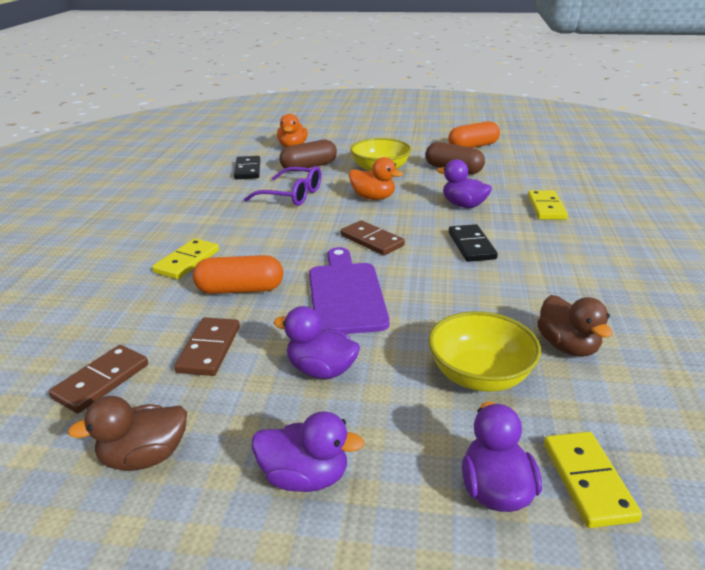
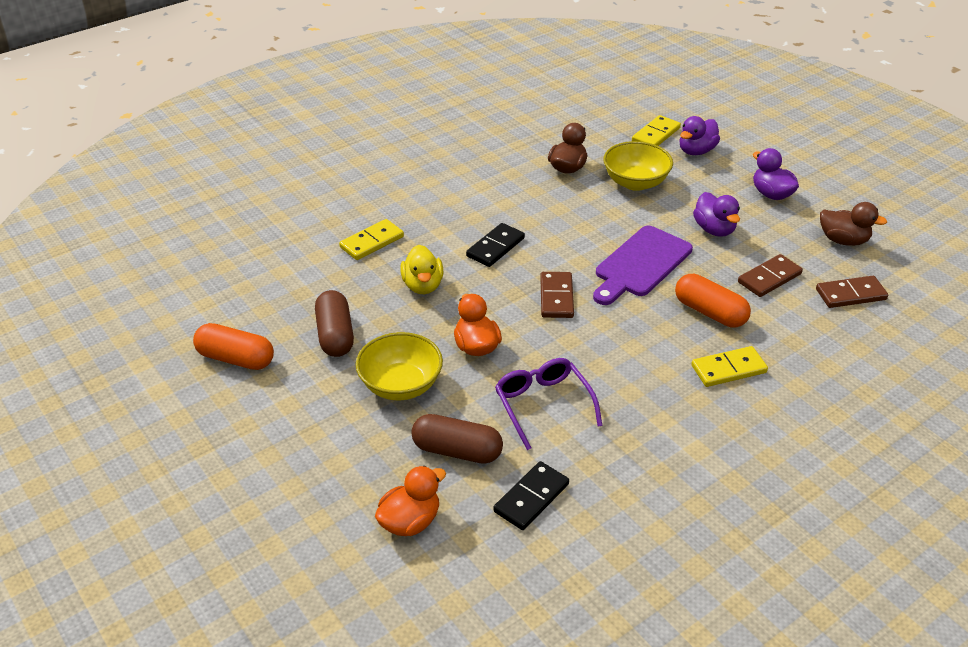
camera: 135 degrees left, 10 degrees up
purple duck [437,159,492,208] -> yellow duck [400,245,444,294]

